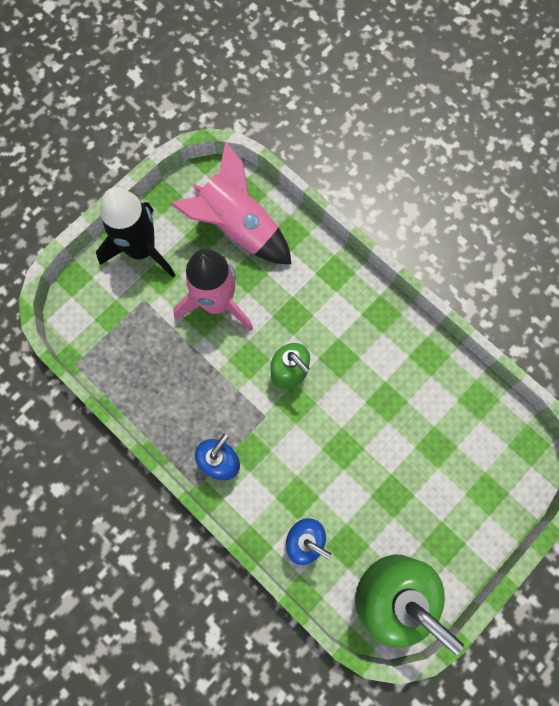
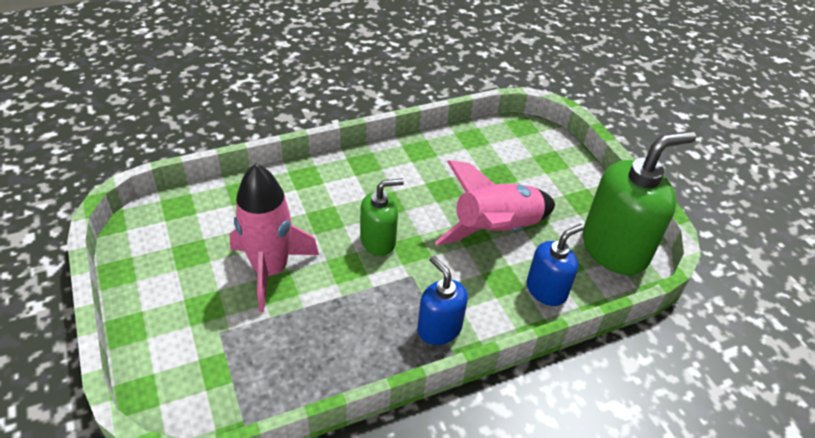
camera: 70 degrees left, 30 degrees down
black rocket [96,187,175,278] -> none
pink rocket [171,142,292,264] -> pink rocket moved to [435,160,555,245]

